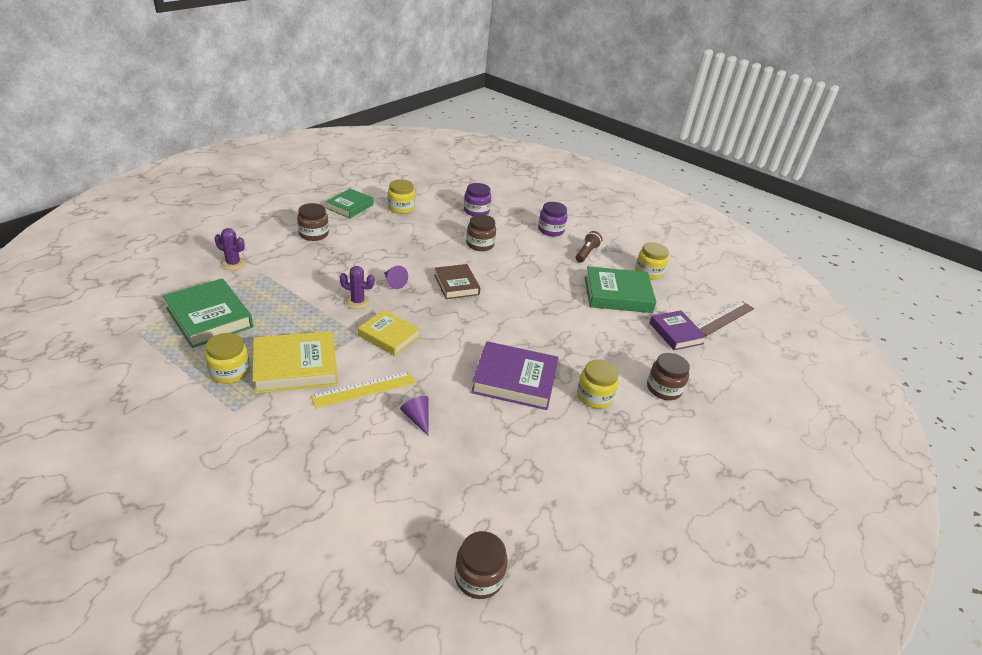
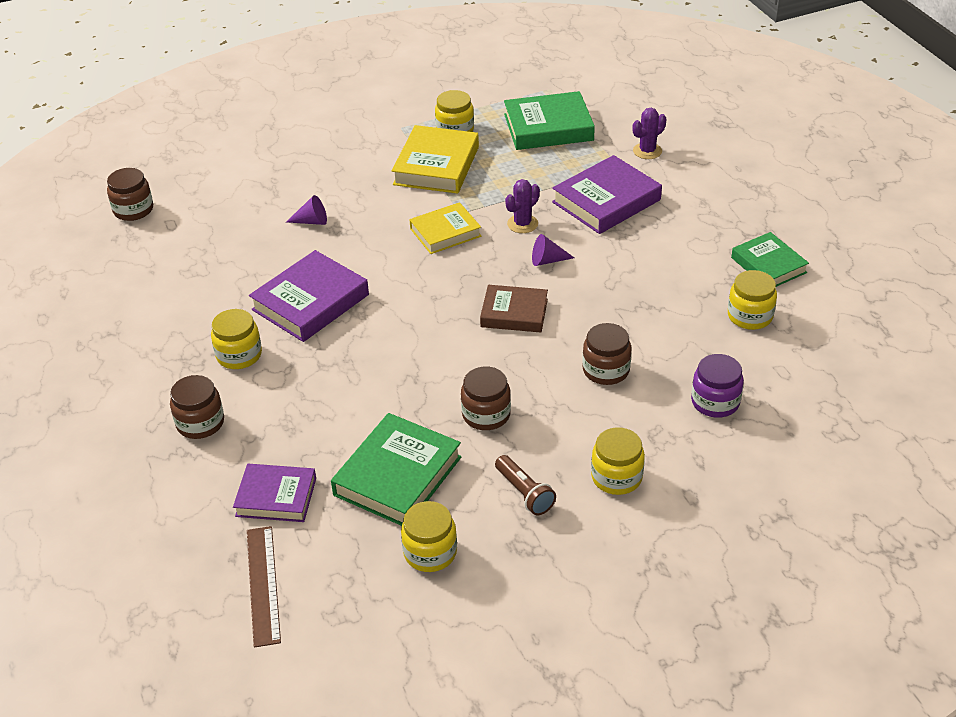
camera: 125 degrees right, 5 degrees up
brown jar [297,203,329,241] -> brown jar moved to [461,366,511,430]
yellow ruler [311,371,416,408] -> none
purple jar [538,202,567,236] -> yellow jar [591,427,645,495]
none -> purple book [552,155,662,234]

